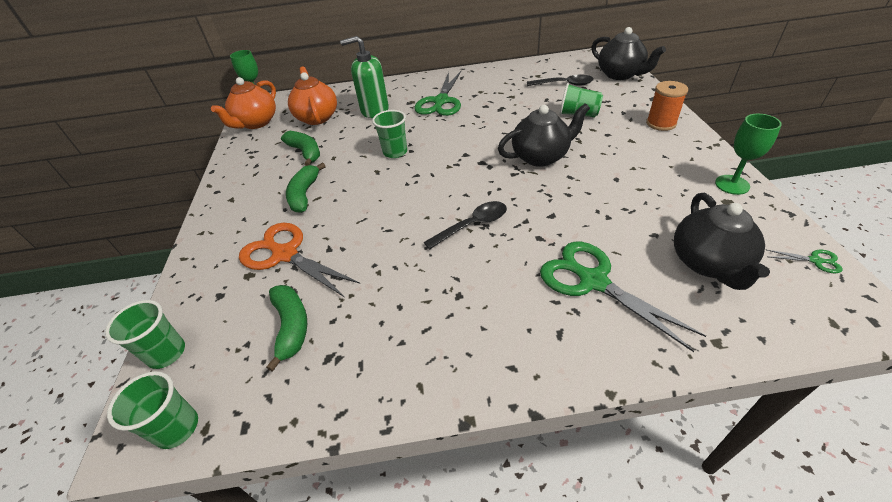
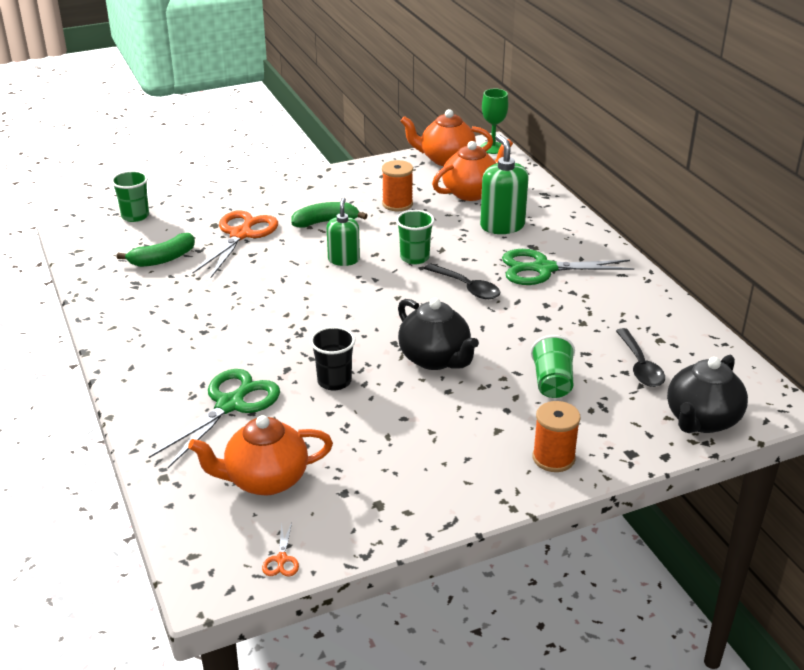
camera: 70 degrees right, 10 degrees down
green cup [107,371,198,449] -> none
green banana [281,131,320,166] -> orange spool [382,160,413,211]
black spoon [424,201,507,250] -> black spoon moved to [424,263,500,299]
black teapot [674,193,770,290] -> orange teapot [188,415,333,496]
green goblet [715,114,781,195] -> none
green scissors [765,249,843,274] -> orange scissors [262,522,299,576]
none -> black cup [310,326,356,391]
none -> green soap dispenser [326,197,360,266]

